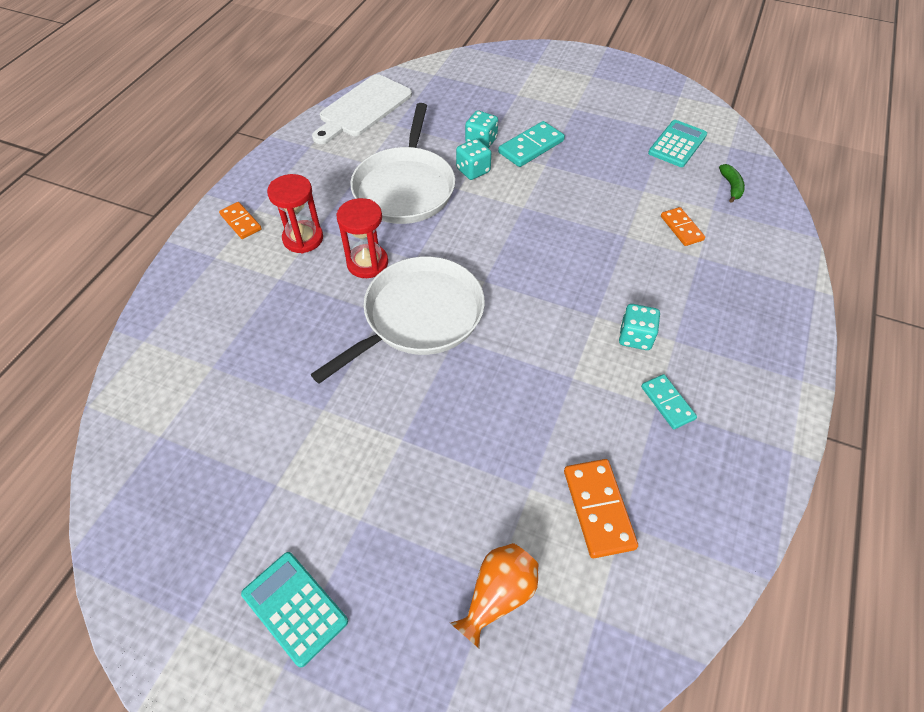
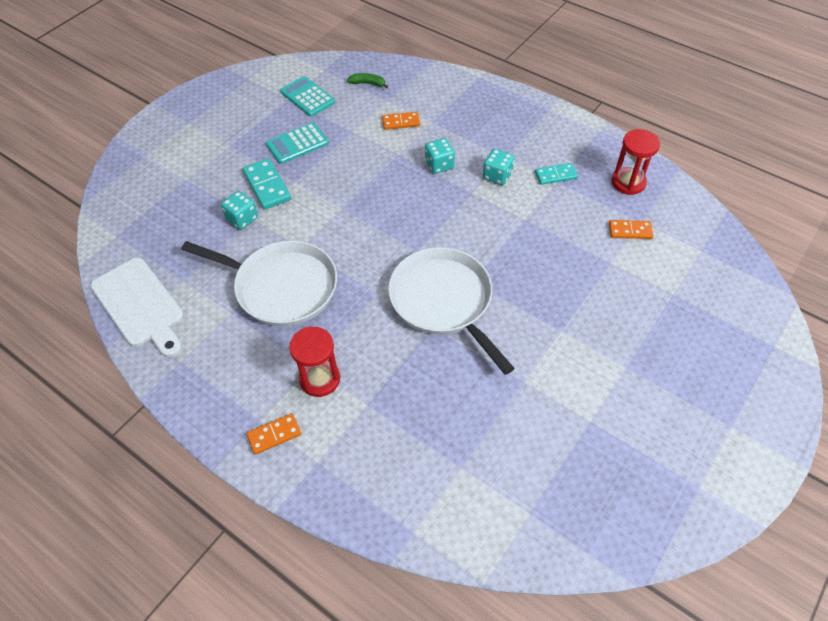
camera: 75 degrees left, 0 degrees up
turquoise calculator [241,552,348,667] -> turquoise calculator moved to [266,123,329,164]
red hourglass [336,198,388,278] -> red hourglass moved to [612,129,660,195]
orange vase [450,543,538,649] -> none
turquoise dice [456,139,491,180] -> turquoise dice moved to [425,138,455,174]
orange domino [564,459,638,558] -> orange domino [609,220,653,239], size x0.65

